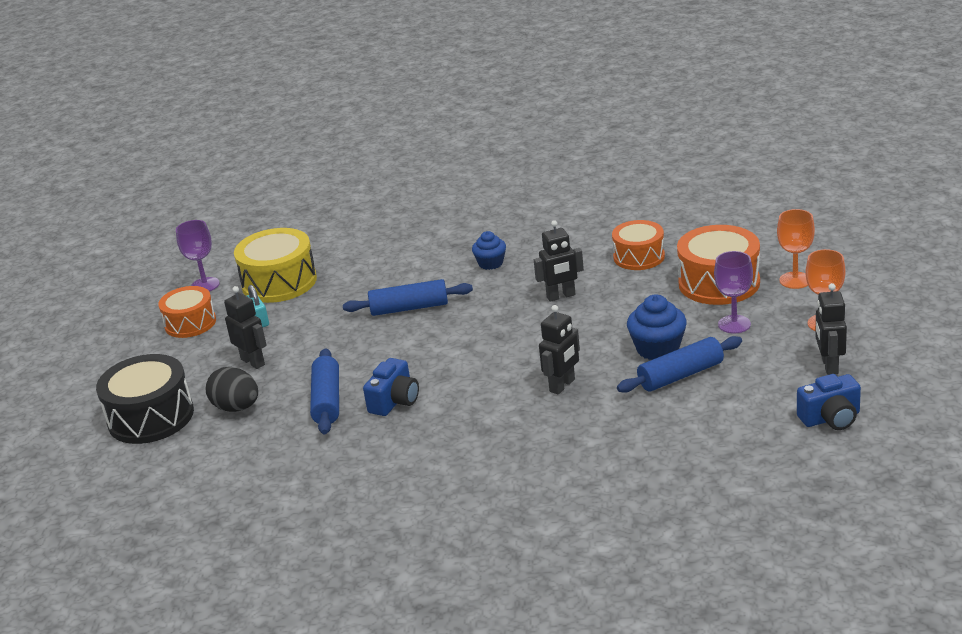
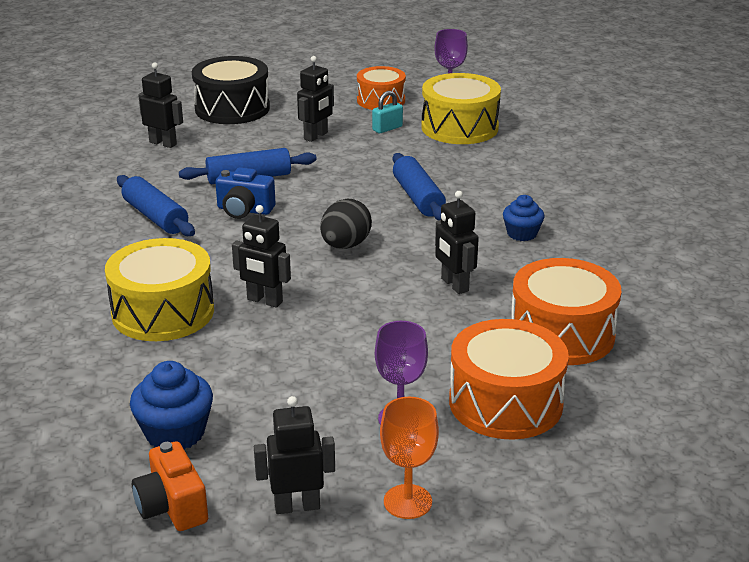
camera: 75 degrees right, 0 degrees up
black egg [206,367,258,412] -> black egg moved to [320,199,372,249]
orange drum [612,220,665,270] -> orange drum [511,258,621,365], size x1.51
blue rolling pin [617,336,742,393] -> blue rolling pin moved to [117,175,195,236]
blue cupcake [627,295,687,360] -> blue cupcake moved to [130,361,213,450]
orange goblet [777,209,815,289] -> none
blue camera [797,374,861,430] -> orange camera [132,441,208,531]
none -> yellow drum [105,238,214,341]
none -> black robot [138,62,183,148]

